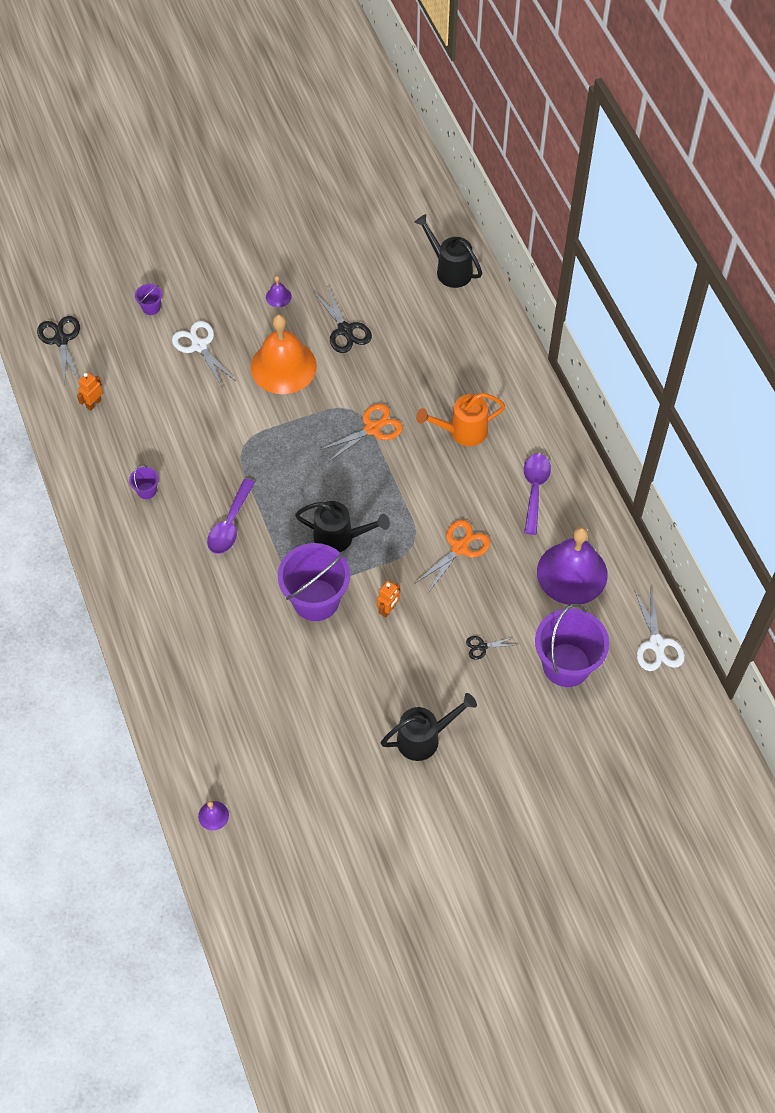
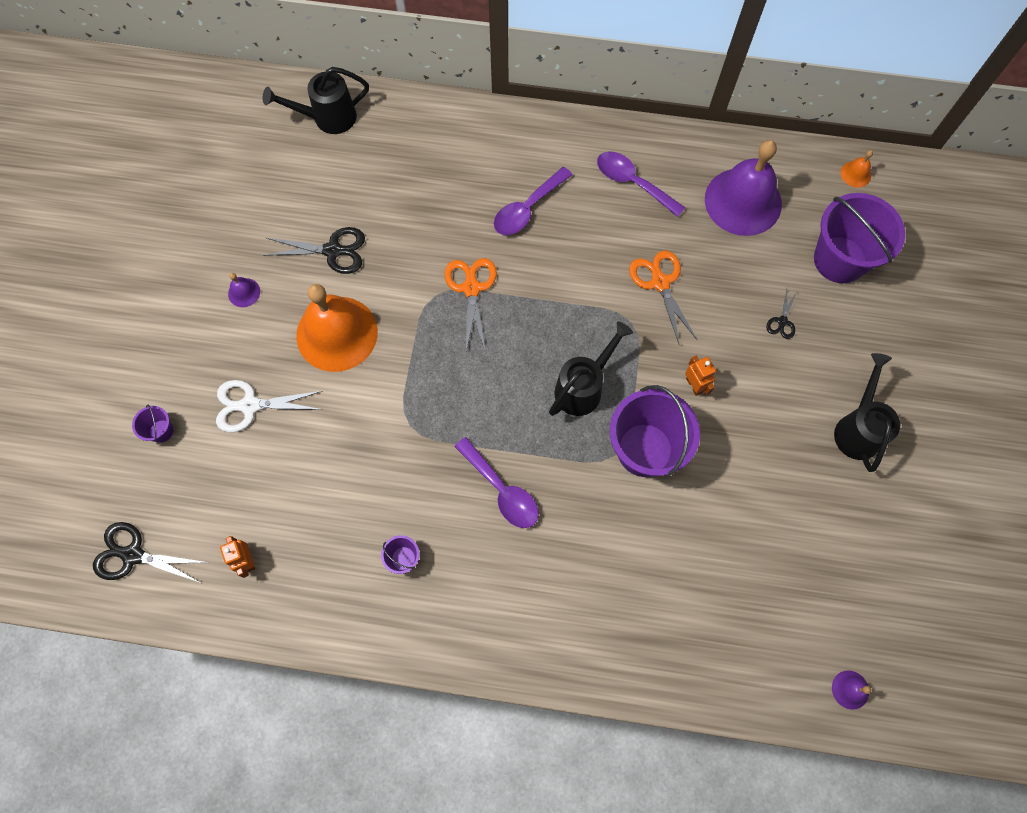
camera: 60 degrees left, 10 degrees up
orange watering can [416,393,505,446] -> purple spoon [494,167,572,235]
white scissors [634,589,685,671] -> orange bell [840,150,873,188]

